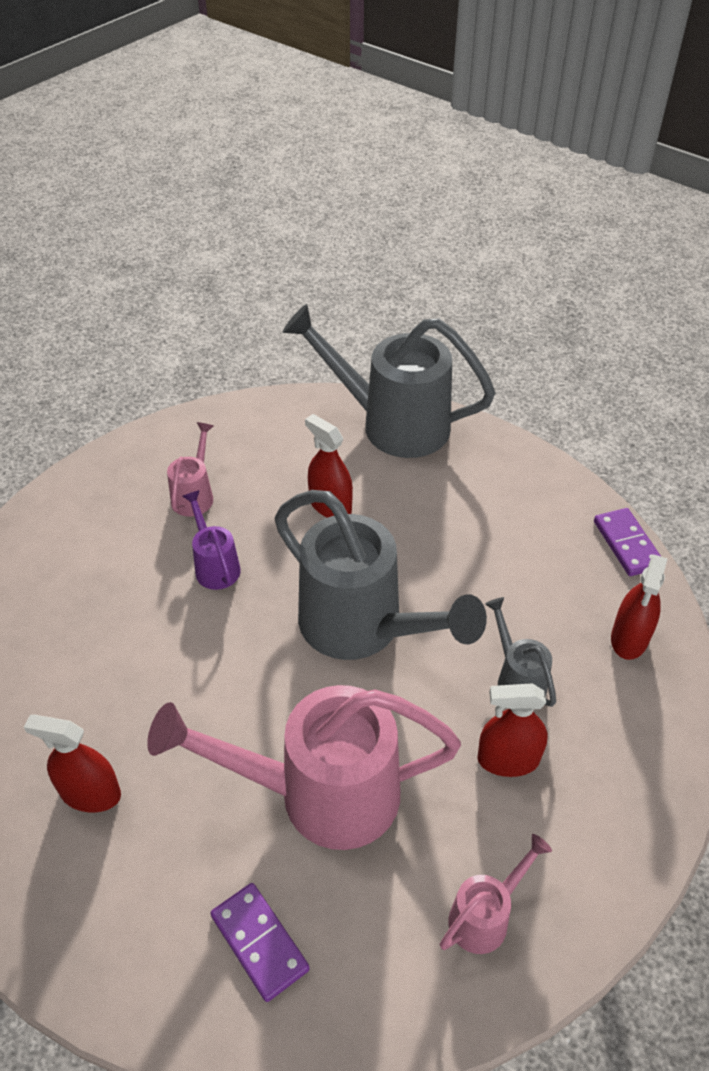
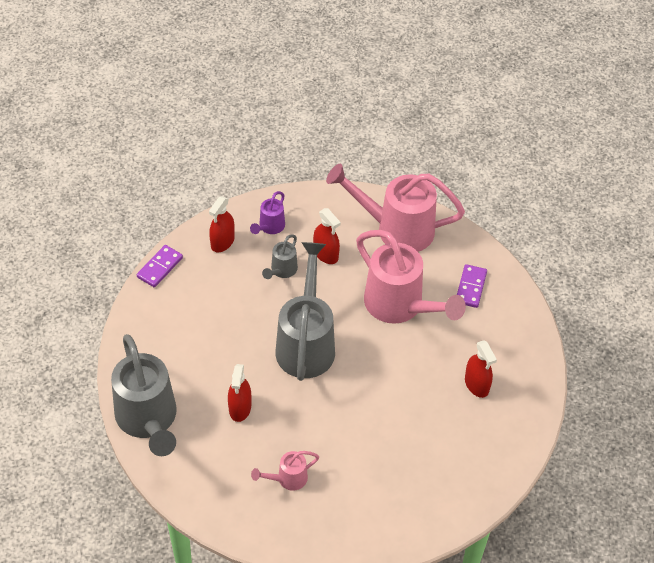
camera: 130 degrees left, 5 degrees up
purple watering can [182,490,241,590] -> purple watering can moved to [250,191,285,234]
pink watering can [440,834,552,954] -> pink watering can [326,164,465,252], size x2.17
red spray bottle [611,555,667,660] -> red spray bottle turned 135 degrees clockwise [209,196,235,252]

